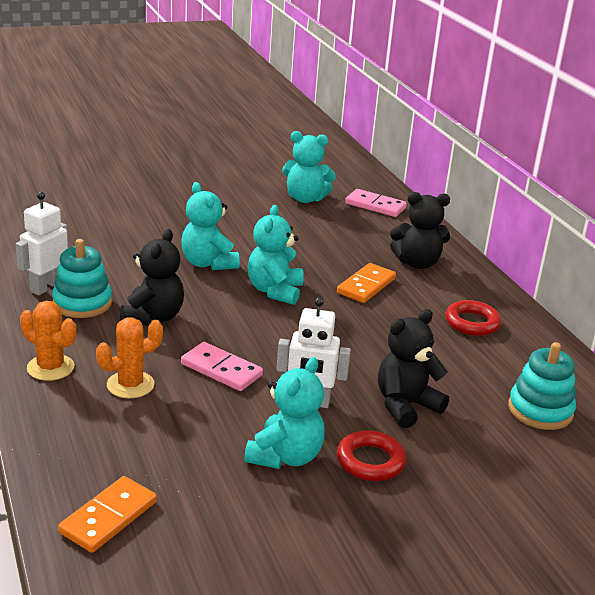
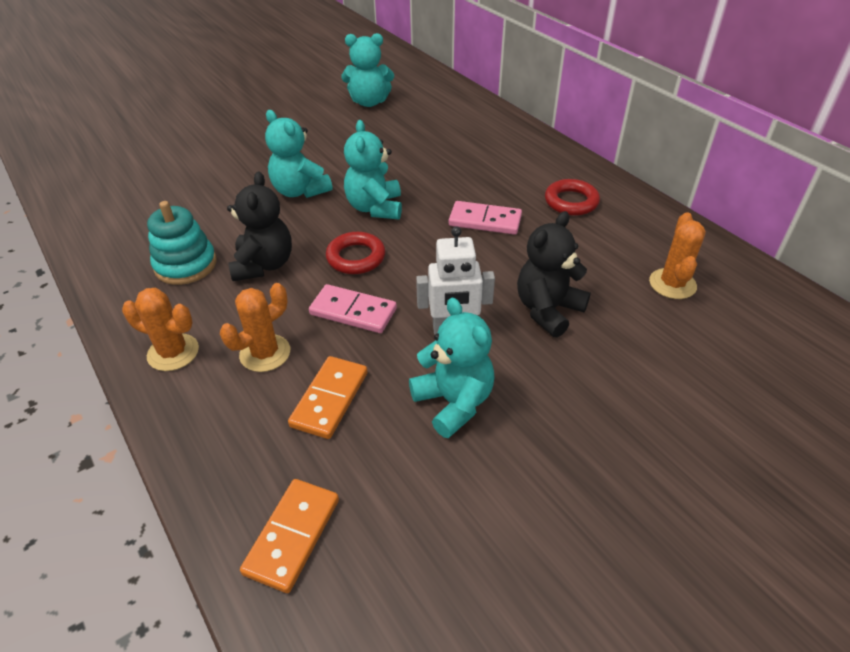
camera: 10 degrees left, 15 degrees up
white robot [16,192,68,296] -> none
turquoise teddy bear [244,357,325,469] -> turquoise teddy bear turned 45 degrees counterclockwise [409,298,495,438]
orange domino [337,263,396,303] -> orange domino moved to [288,356,368,439]
red ring [337,430,406,481] -> red ring moved to [326,232,385,274]
pink domino [345,189,407,217] -> pink domino moved to [449,201,522,235]
black teddy bear [390,192,450,269] -> none
turquoise stacking toy [508,342,576,430] -> orange cactus [649,212,706,299]

